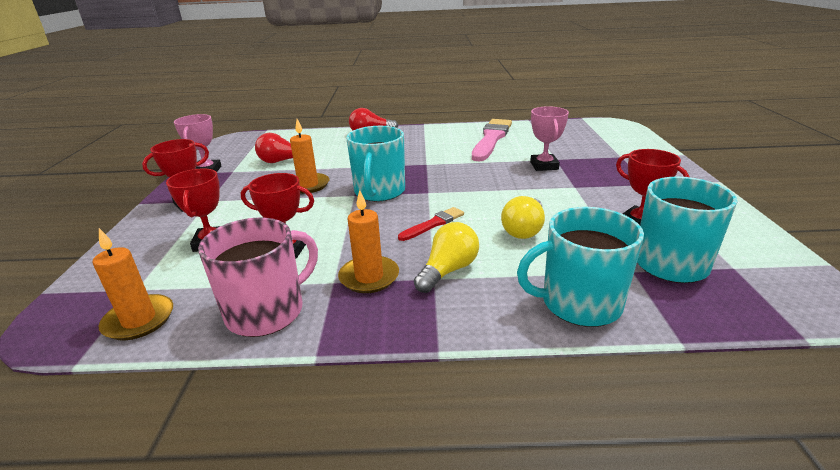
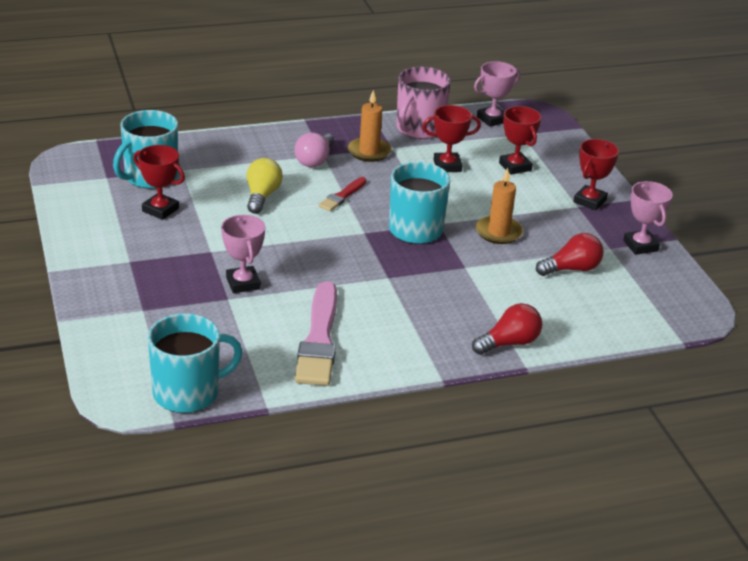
camera: 160 degrees right, 5 degrees up
orange candle [92,228,173,341] -> pink trophy [474,61,520,127]
yellow light bulb [414,222,479,293] -> pink light bulb [294,132,334,167]
turquoise mug [517,207,644,327] -> turquoise mug moved to [148,313,243,413]

